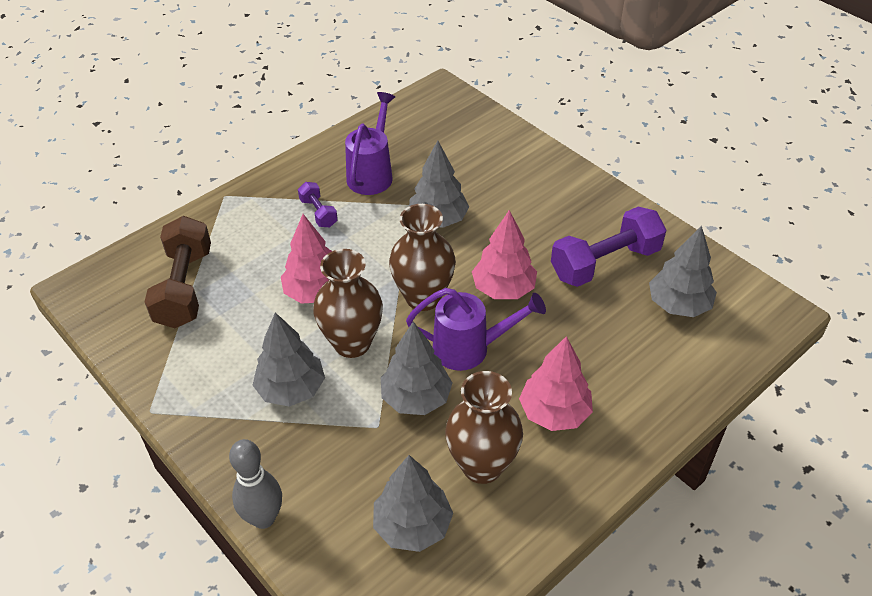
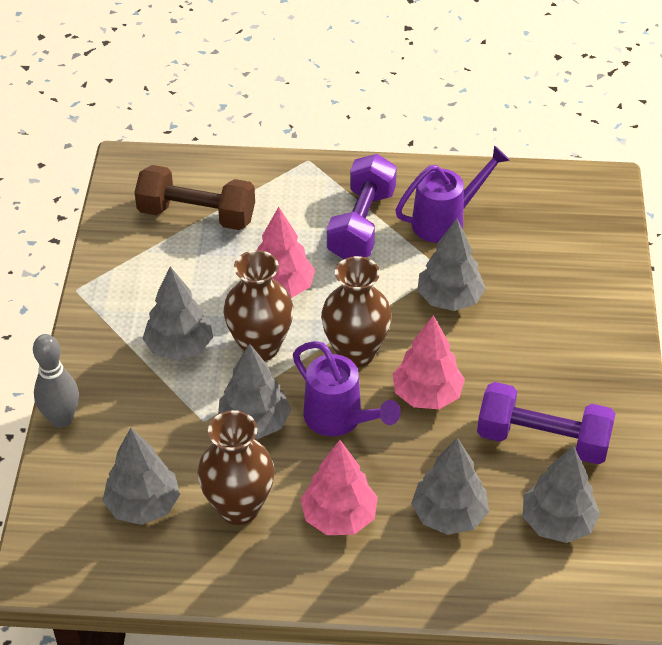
camera: 45 degrees right, 0 degrees up
brown dumbbell [145,216,211,328] -> brown dumbbell turned 60 degrees clockwise [134,165,255,230]
purple dumbbell [298,182,338,227] -> purple dumbbell [327,154,397,259], size x1.99
none -> grey tree [411,438,489,535]

